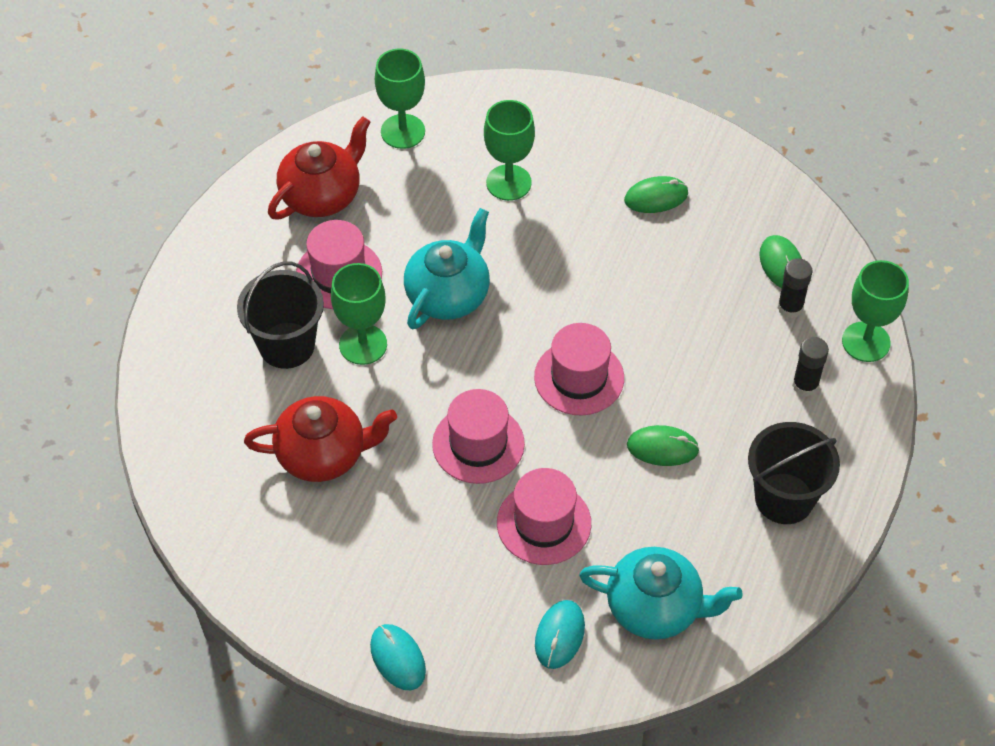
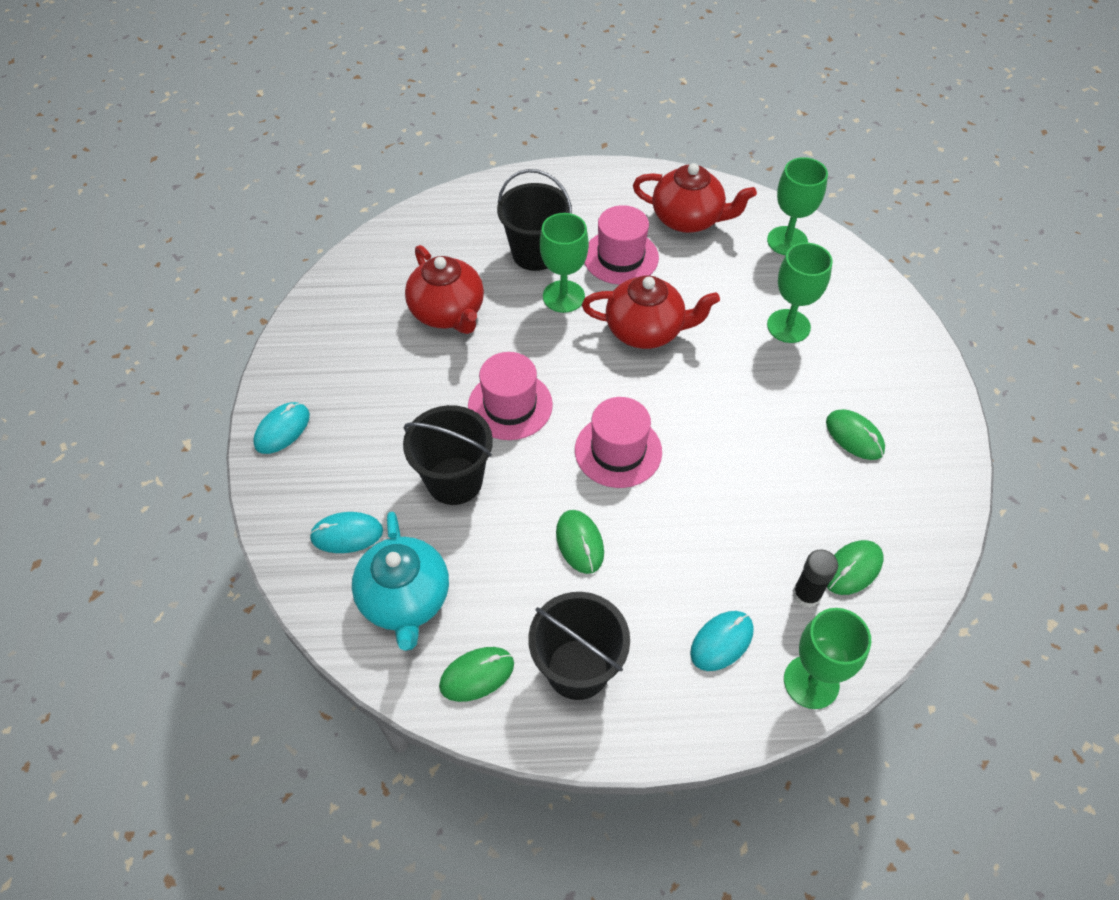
camera: 65 degrees right, 0 degrees up
turquoise teapot [404,208,490,329] -> red teapot [582,275,720,349]
pink hat [497,468,591,565] -> black bucket [403,405,493,505]
black glue stick [792,337,829,397] -> turquoise mouse [690,611,754,671]
none -> green mouse [439,647,514,702]

